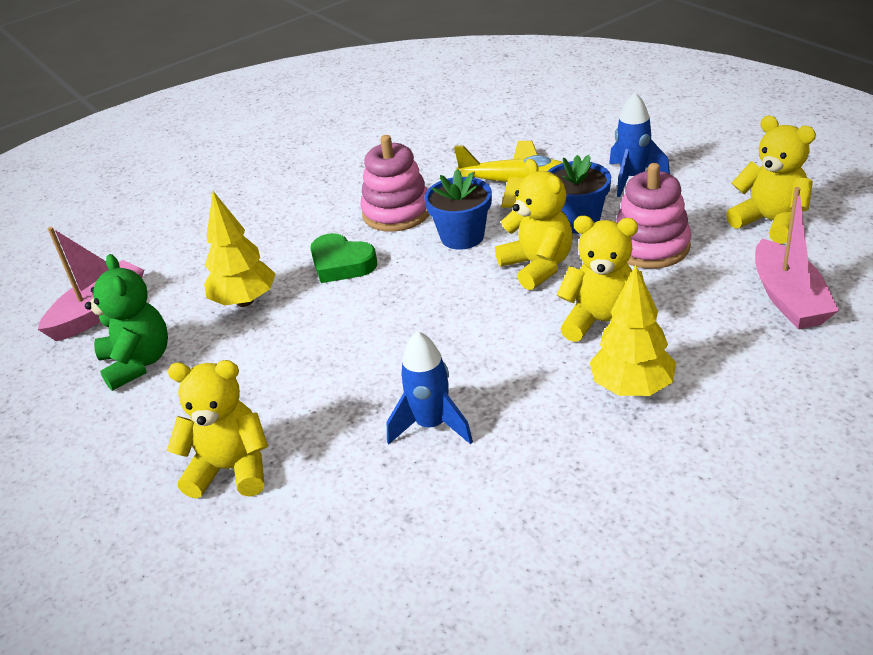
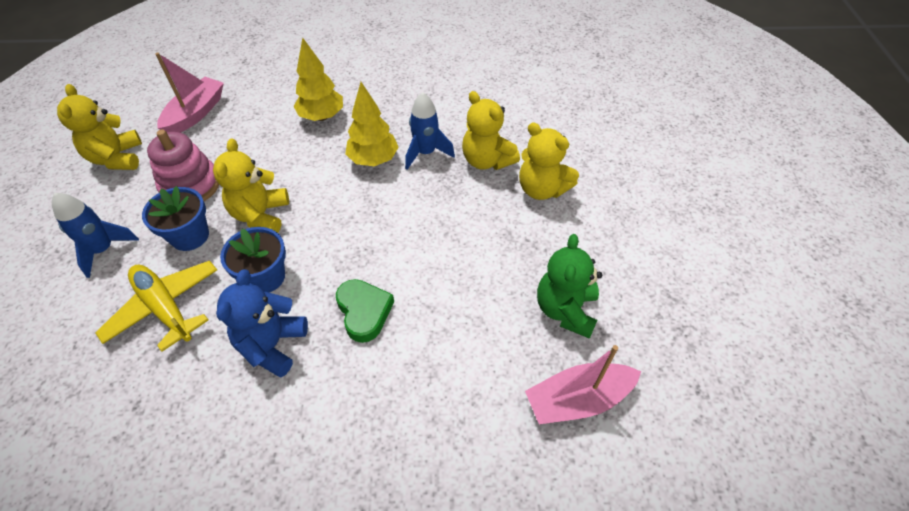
camera: 150 degrees left, 15 degrees up
yellow tree [204,191,275,307] -> yellow tree moved to [345,82,399,166]
pink stacking toy [360,135,430,232] -> blue teddy bear [216,269,308,377]
yellow teddy bear [557,216,644,342] -> yellow teddy bear moved to [462,91,520,170]

